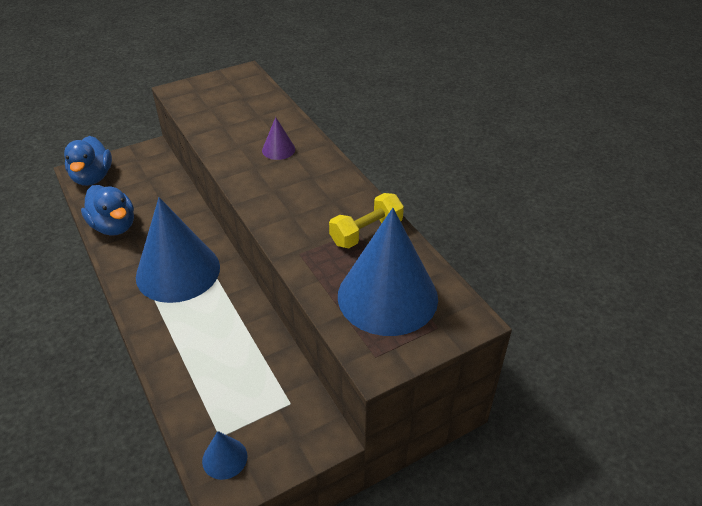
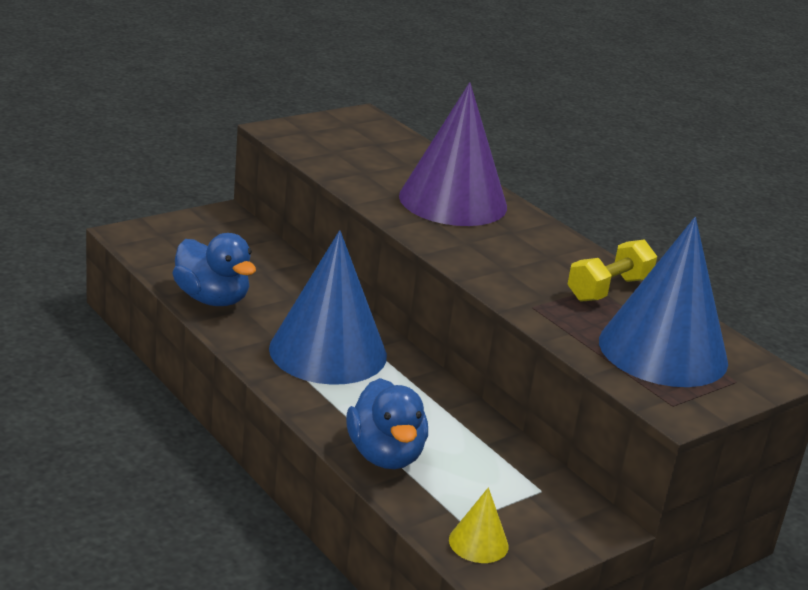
camera: 10 degrees left, 15 degrees down
blue duck [64,136,112,186] -> blue duck moved to [346,378,428,469]
blue cone [202,431,247,480] -> yellow cone [449,487,509,563]
purple cone [262,117,295,160] -> purple cone [399,82,507,226], size x2.37

